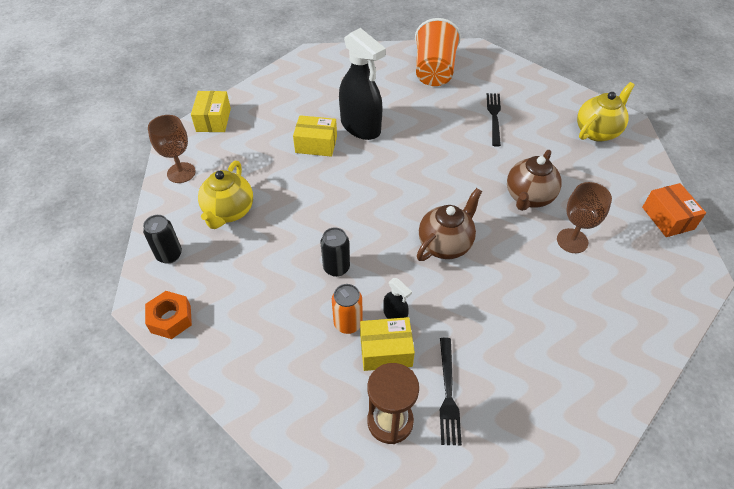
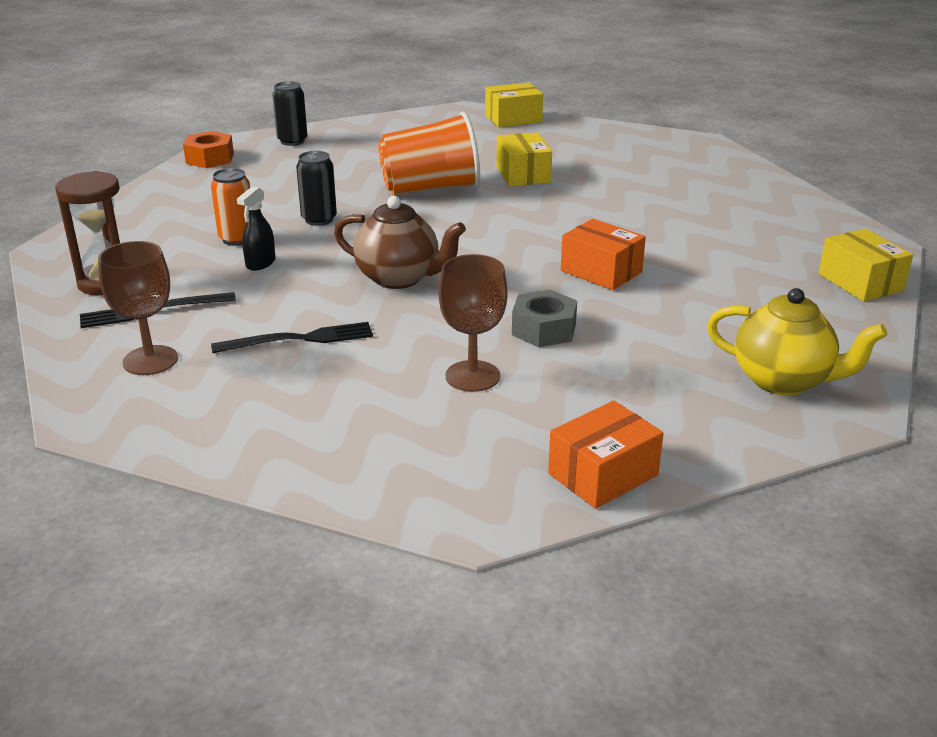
camera: 70 degrees right, 20 degrees down
brown goblet [148,115,196,183] -> brown goblet moved to [98,241,178,375]
yellow teapot [198,161,253,229] -> none
black spray bottle [339,28,386,140] -> none
yellow box [360,317,415,371] -> yellow box moved to [819,229,913,302]
orange cup [415,18,461,86] -> orange cup moved to [378,111,480,195]
black fork [487,93,501,147] -> black fork moved to [211,322,373,353]
brown teapot [507,150,562,211] -> grey nut [512,290,577,347]
none -> orange box [561,219,646,290]

